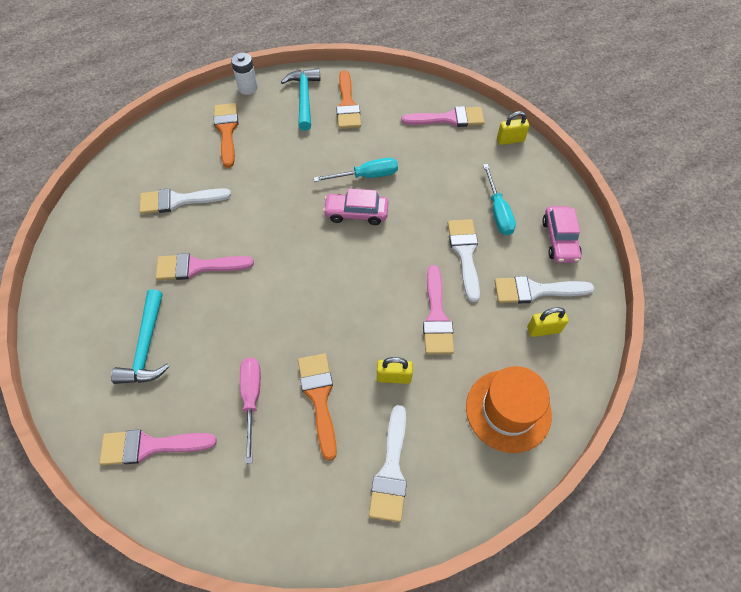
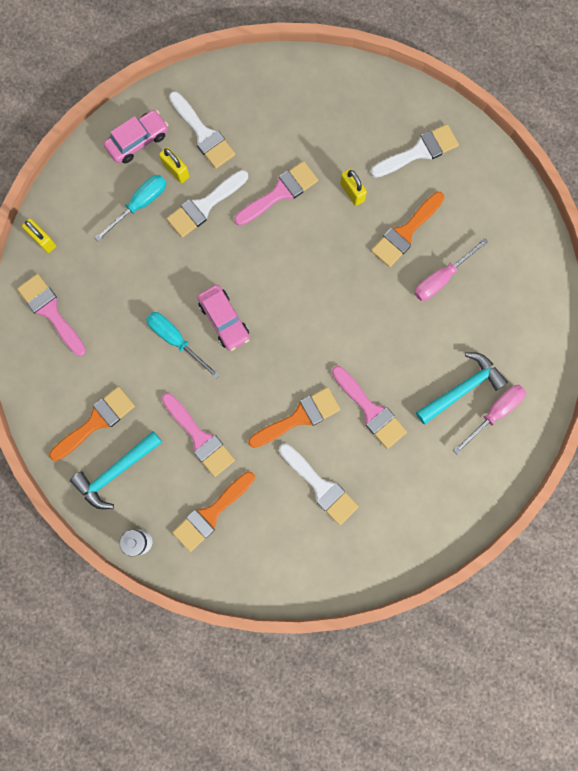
camera: 125 degrees left, 20 degrees up
pink brush [99,430,217,465] -> pink brush moved to [162,393,235,477]
orange hat [466,366,552,453] -> none
yellow padlock [527,307,569,337] -> yellow padlock moved to [159,147,190,183]
none -> orange brush [248,387,340,448]
none -> pink screwdriver [453,385,526,454]

